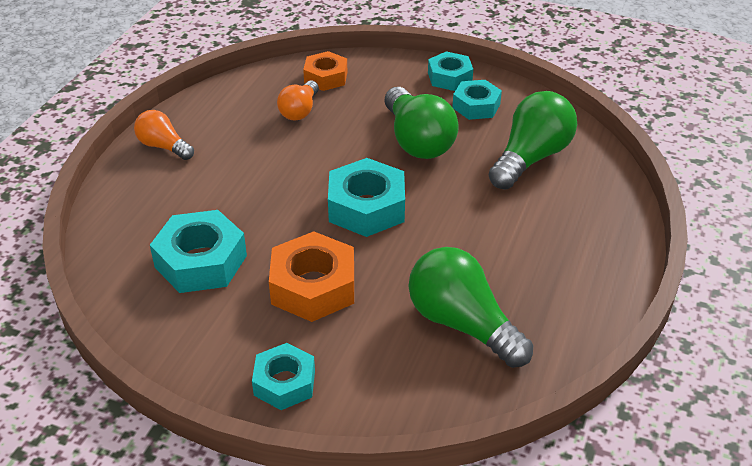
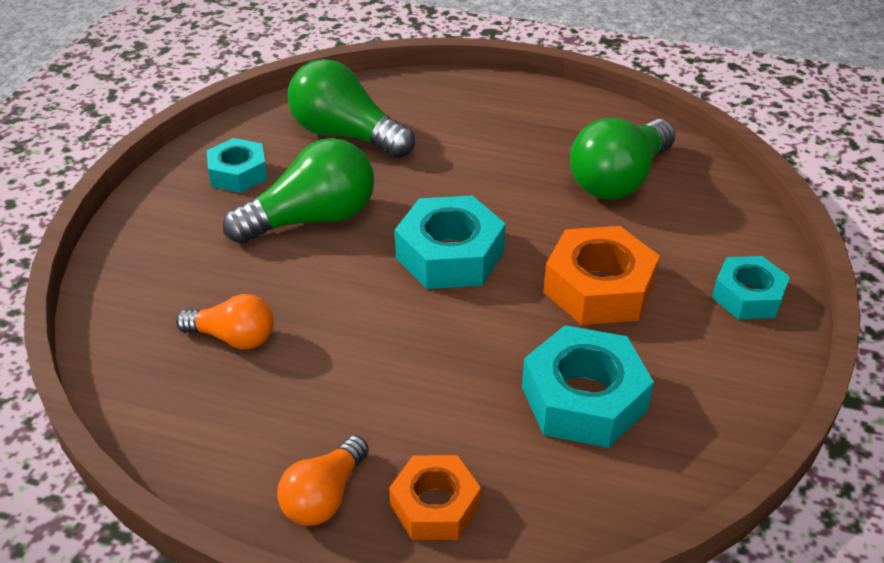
camera: 95 degrees left, 0 degrees up
orange nut [303,51,347,91] -> orange nut moved to [389,455,481,540]
turquoise nut [428,51,473,91] -> none

